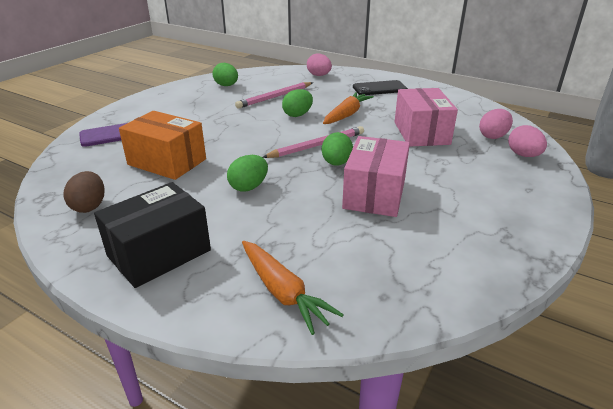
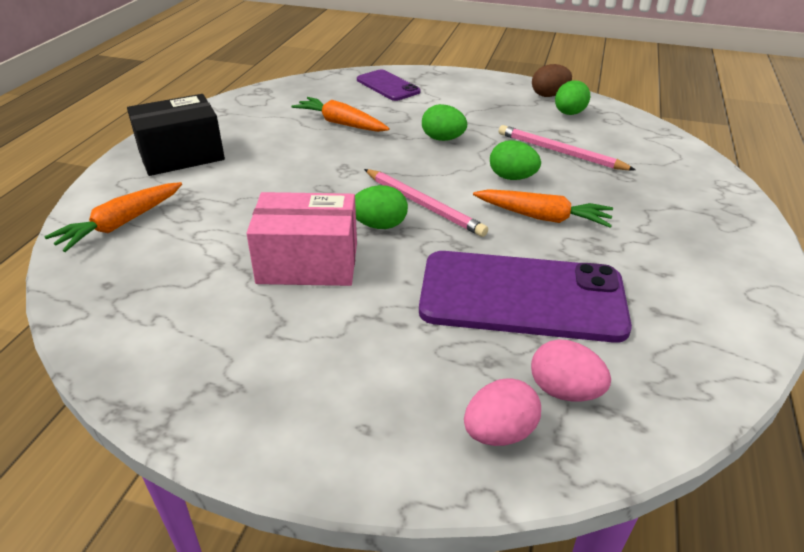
camera: 75 degrees right, 5 degrees up
brown egg [64,171,105,213] -> brown egg moved to [532,64,572,97]
black box [94,182,211,288] -> black box turned 60 degrees counterclockwise [127,94,225,176]
orange box [119,111,206,180] -> orange carrot [291,97,390,132]
green egg [227,155,268,191] -> green egg moved to [422,104,467,141]
pink egg [307,53,332,76] -> none
black phone [353,80,408,95] -> none
pink box [395,88,458,147] -> purple phone [419,251,632,343]

